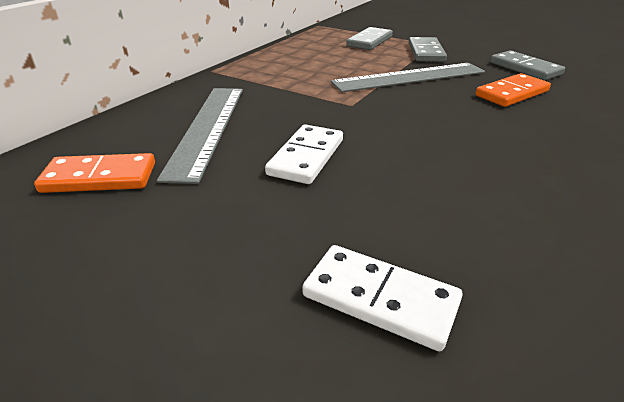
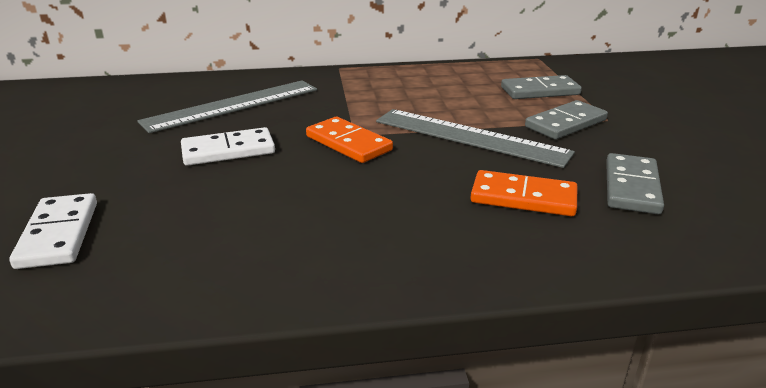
camera: 50 degrees right, 5 degrees down
orange domino [34,153,155,193] -> orange domino moved to [306,117,393,163]

